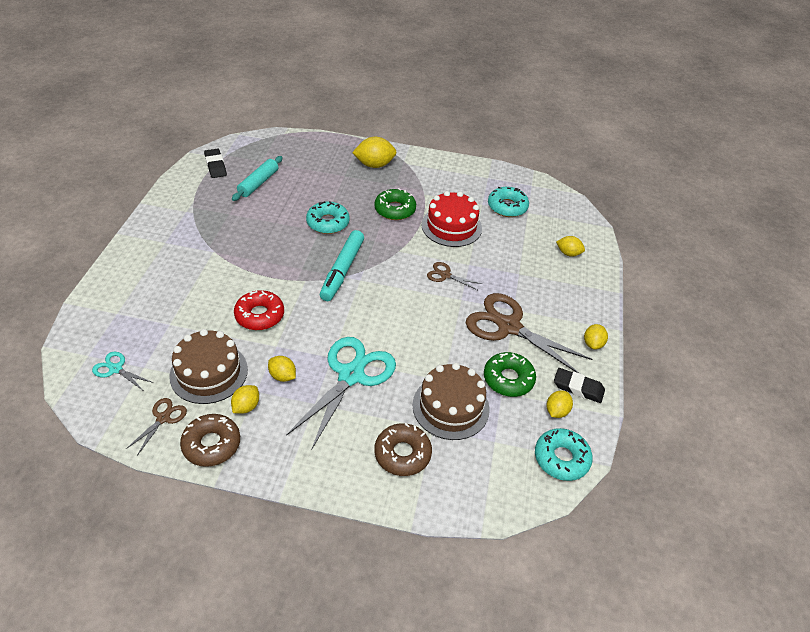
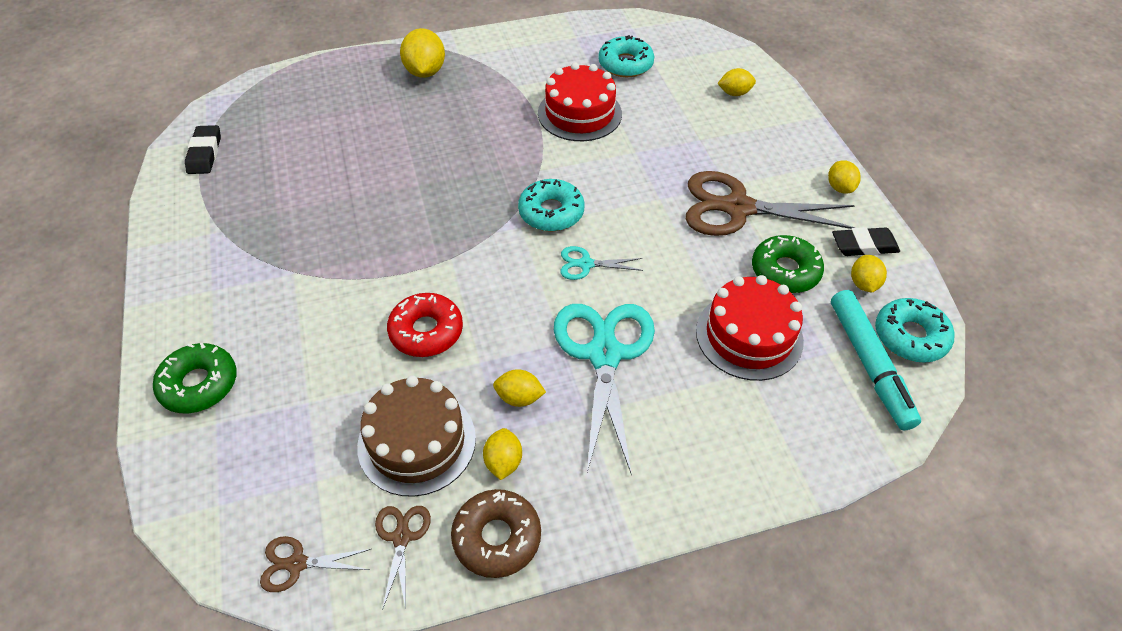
camera: 25 degrees left, 5 degrees up
turquoise scissors [92,352,154,390] -> turquoise scissors moved to [560,246,643,280]
black eraser [204,149,227,178] -> black eraser turned 45 degrees clockwise [185,125,221,174]
turquoise rolling pin [232,156,283,201] -> none
turquoise donut [306,201,350,234] -> turquoise donut moved to [518,179,585,231]
turquoise marker [320,230,364,301] -> turquoise marker moved to [831,290,921,430]
yellow lemon [352,137,397,168] -> yellow lemon turned 60 degrees counterclockwise [400,28,445,78]
green donut [374,188,416,220] -> green donut moved to [153,342,237,413]
brown donut [374,423,432,476] -> none
brown cake [412,363,490,440] -> red cake [696,275,804,381]
brown scissors [427,262,482,290] -> brown scissors moved to [260,536,371,592]

